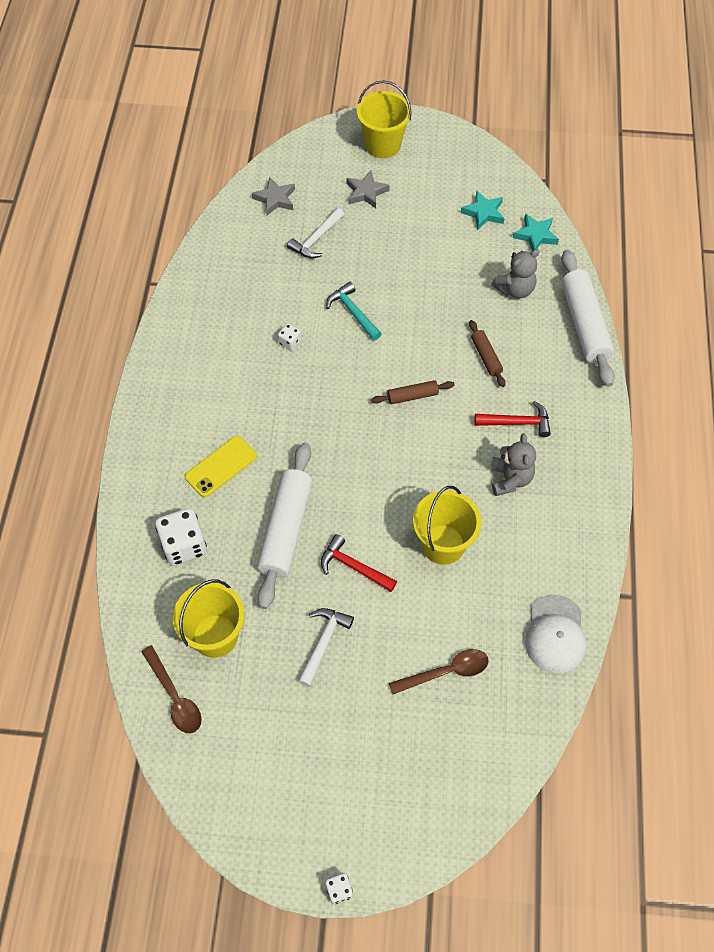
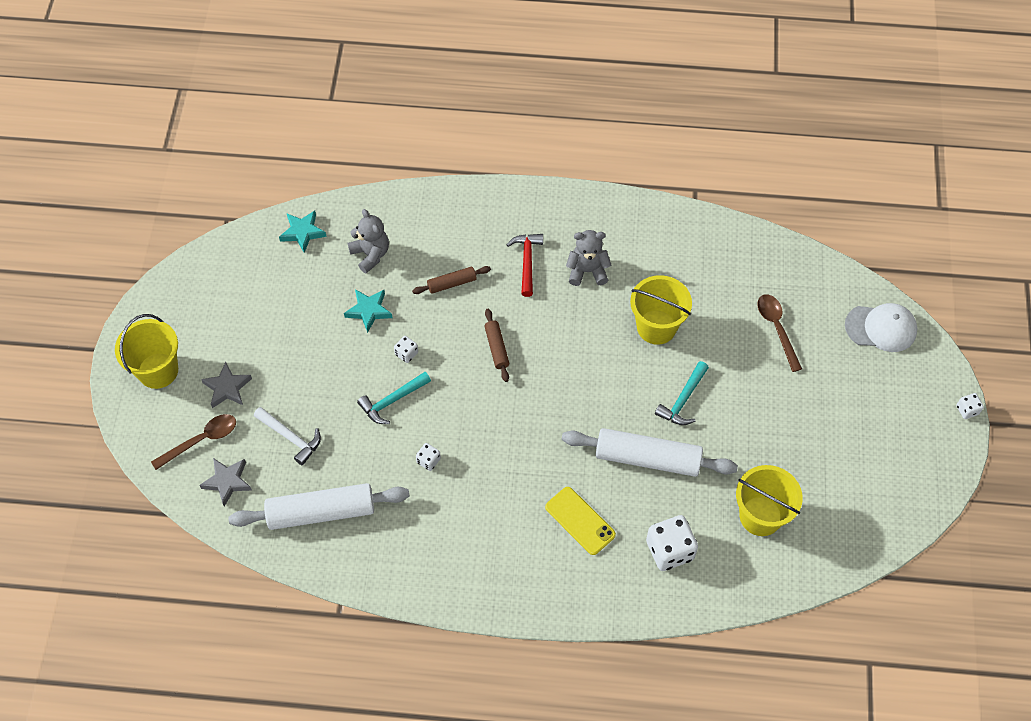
camera: 90 degrees left, 0 degrees up
brown spoon [141,645,202,733] -> brown spoon moved to [151,414,236,470]
white hammer [298,608,354,687] -> none
red hammer [321,534,397,592] -> turquoise hammer [655,361,709,425]
turquoise star [461,191,504,230] -> turquoise star moved to [344,289,393,333]
white cap [525,595,586,673] -> white cap moved to [845,303,917,352]
white rolling pin [561,250,615,387] -> white rolling pin moved to [228,483,410,530]
none -> white dice [394,336,418,363]

